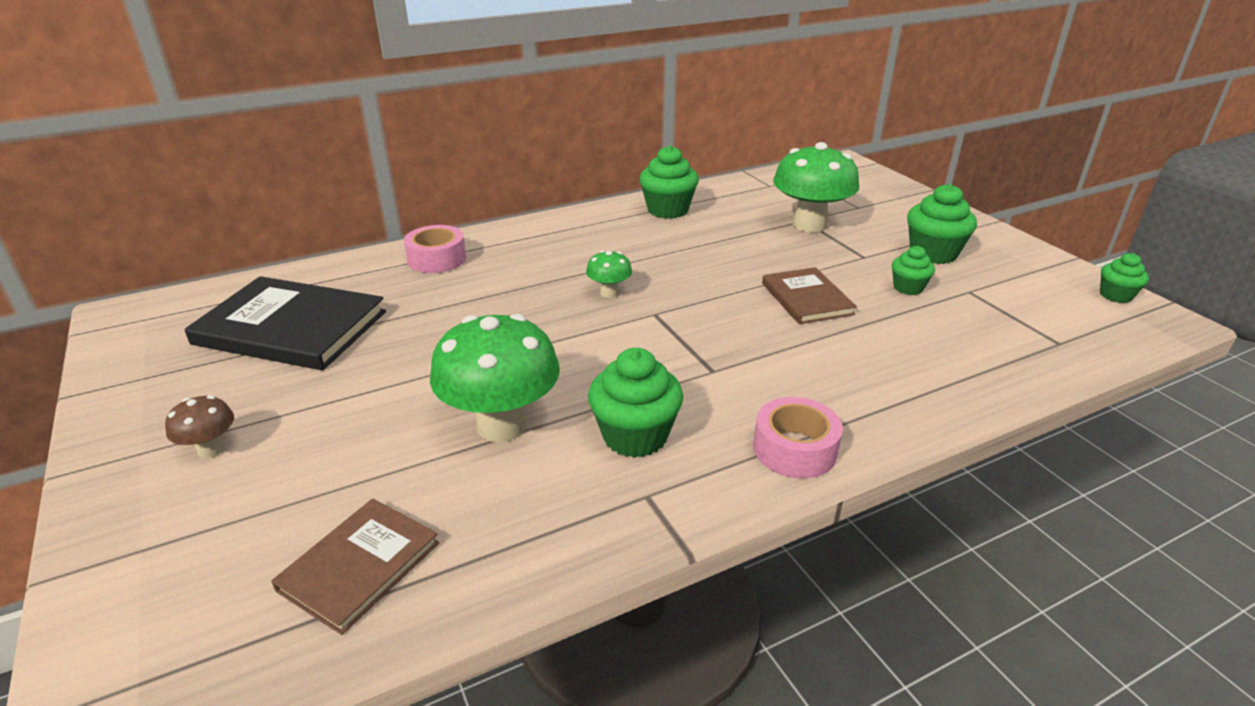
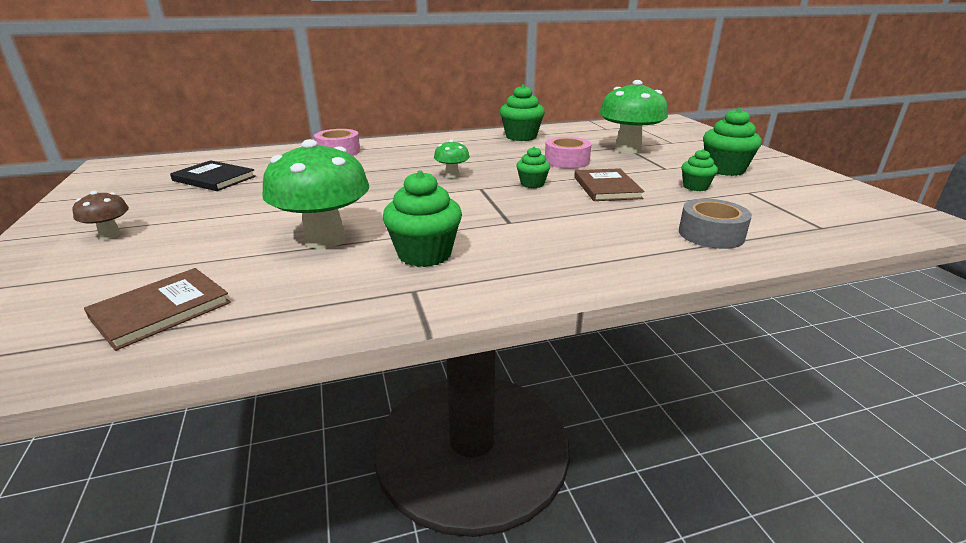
camera: 10 degrees right, 5 degrees down
black book [185,276,386,370] -> black book [170,160,256,191], size x0.59
pink tape [753,397,843,479] -> pink tape moved to [545,137,591,169]
green cupcake [1100,253,1149,303] -> green cupcake moved to [516,147,550,188]
none -> grey tape [679,199,752,249]

